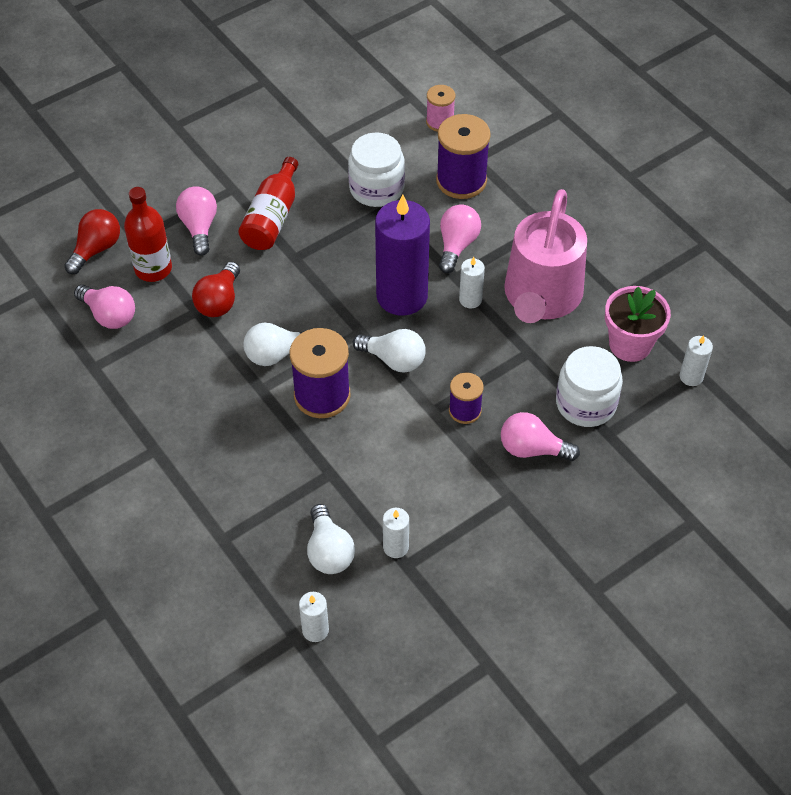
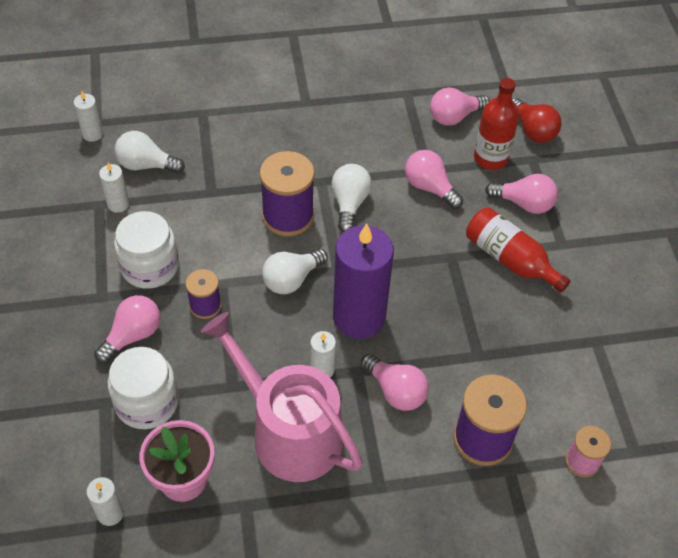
camera: 115 degrees right, 0 degrees up
red light bulb [192,262,240,317] -> pink light bulb [405,150,463,209]
white jar [348,132,405,207] -> white jar moved to [114,211,179,289]

